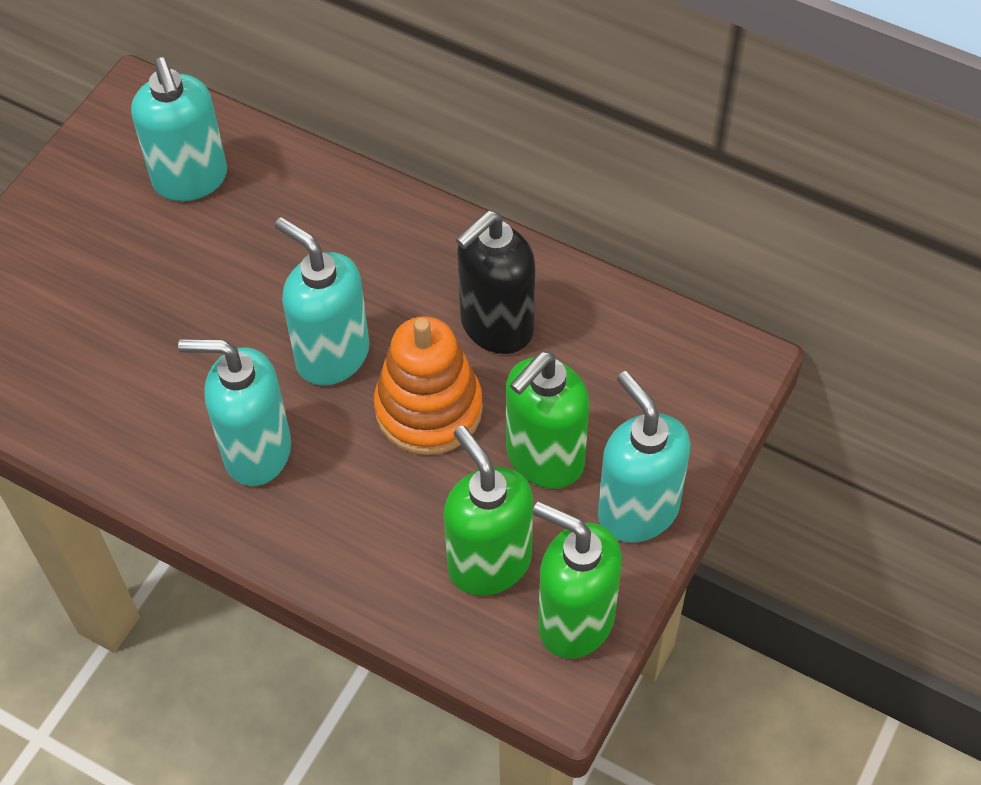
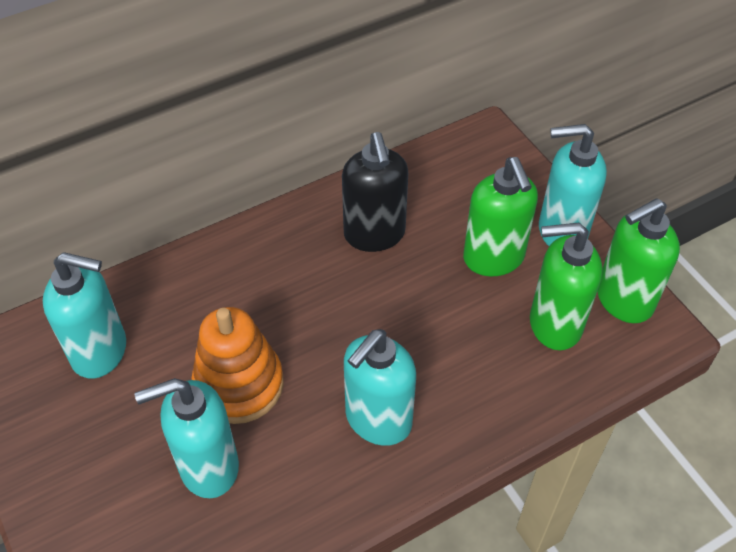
camera: 60 degrees left, 5 degrees down
turquoise soap dispenser [275,217,370,386] -> turquoise soap dispenser moved to [134,378,239,498]
orange stacking toy [374,316,483,455] -> orange stacking toy moved to [191,307,284,424]

